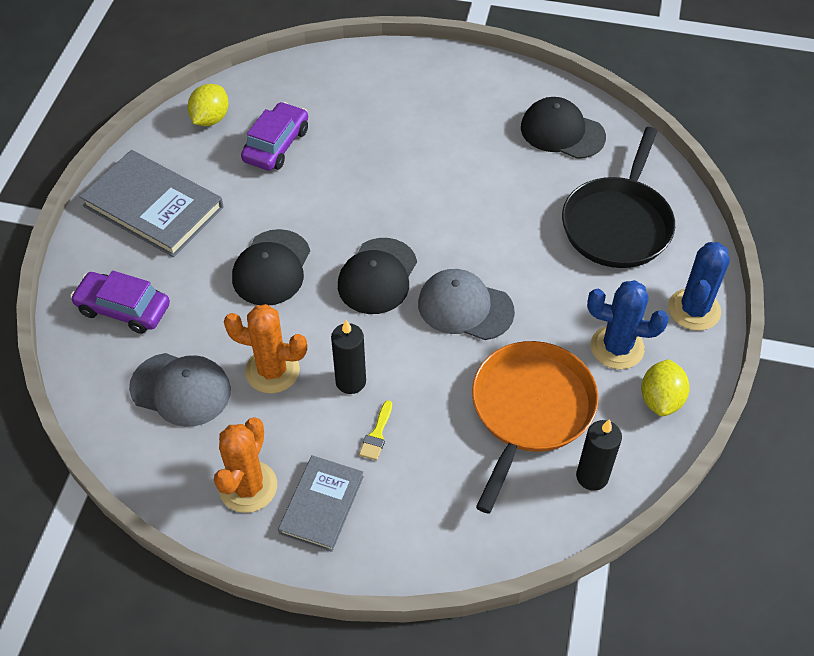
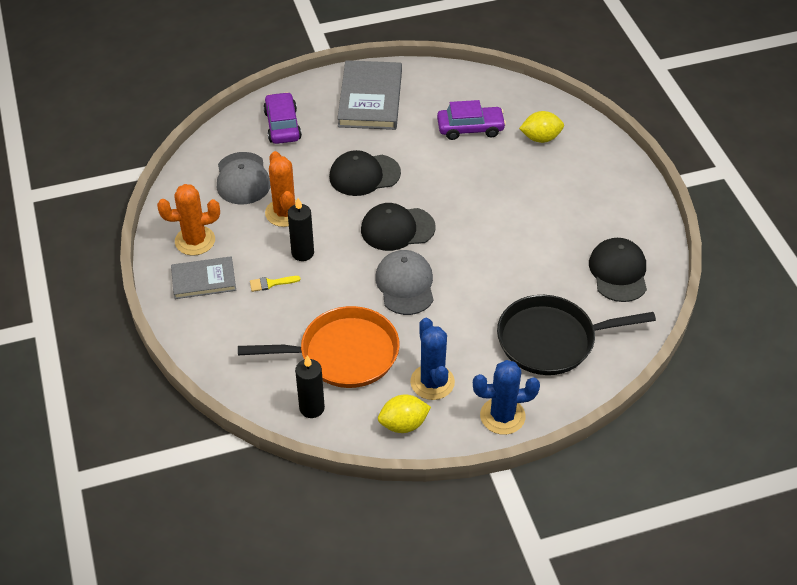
camera: 60 degrees right, 5 degrees down
yellow lemon [187,84,229,126] -> yellow lemon moved to [519,111,564,143]

